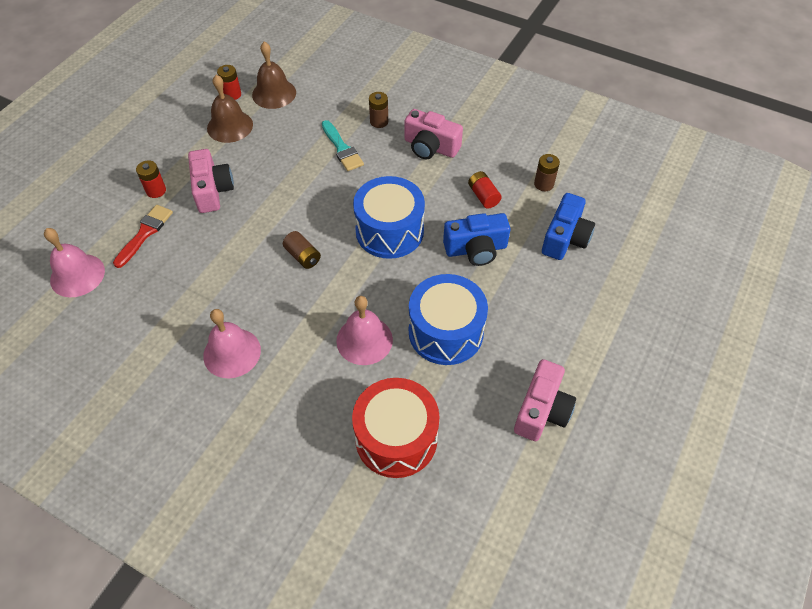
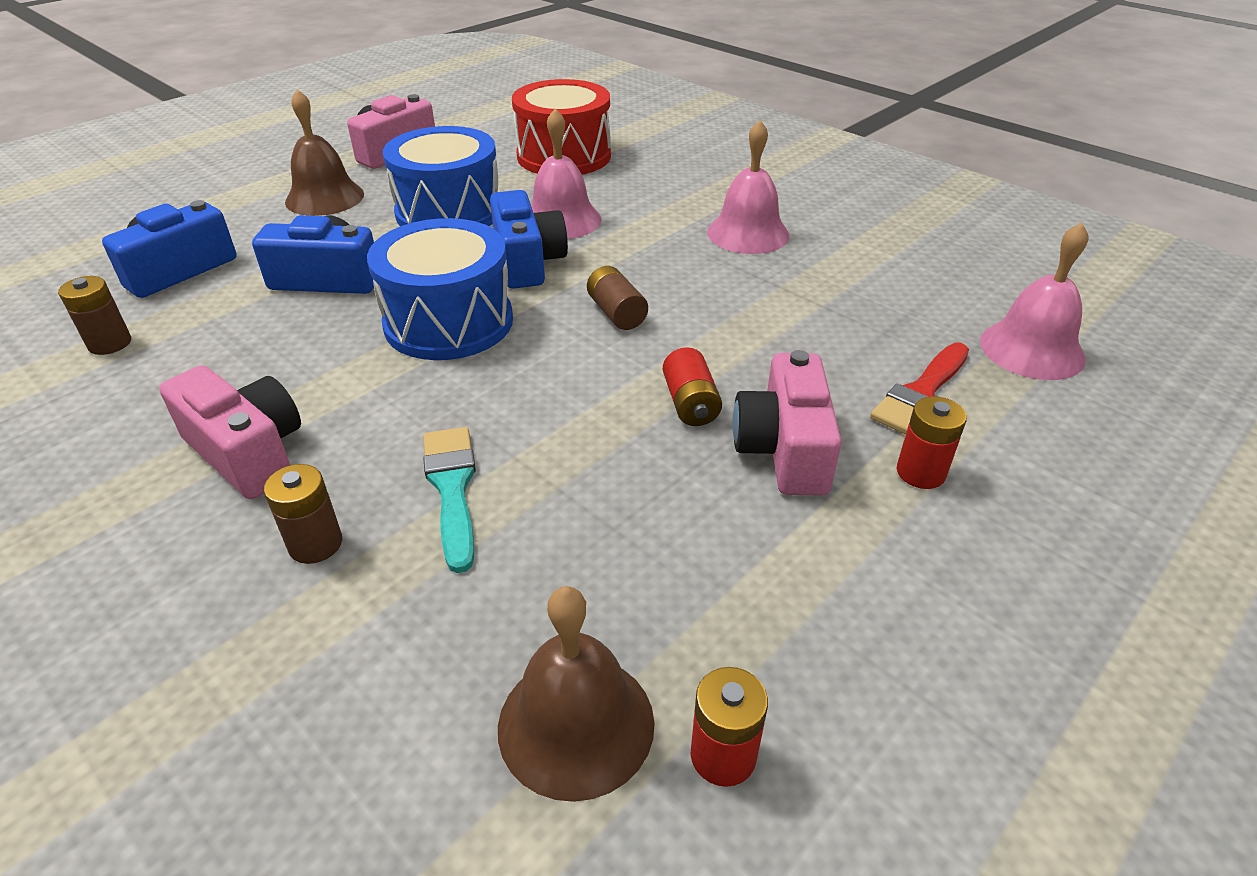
camera: 165 degrees left, 15 degrees down
brown bell [207,75,253,143] -> brown bell moved to [285,89,364,216]
red battery [468,171,502,209] -> red battery moved to [663,347,722,426]
none -> blue camera [490,190,568,289]

